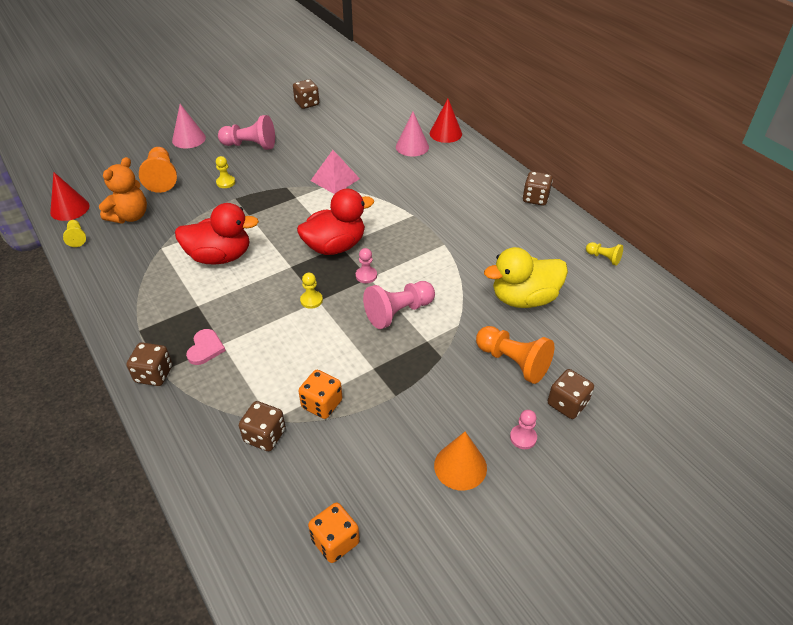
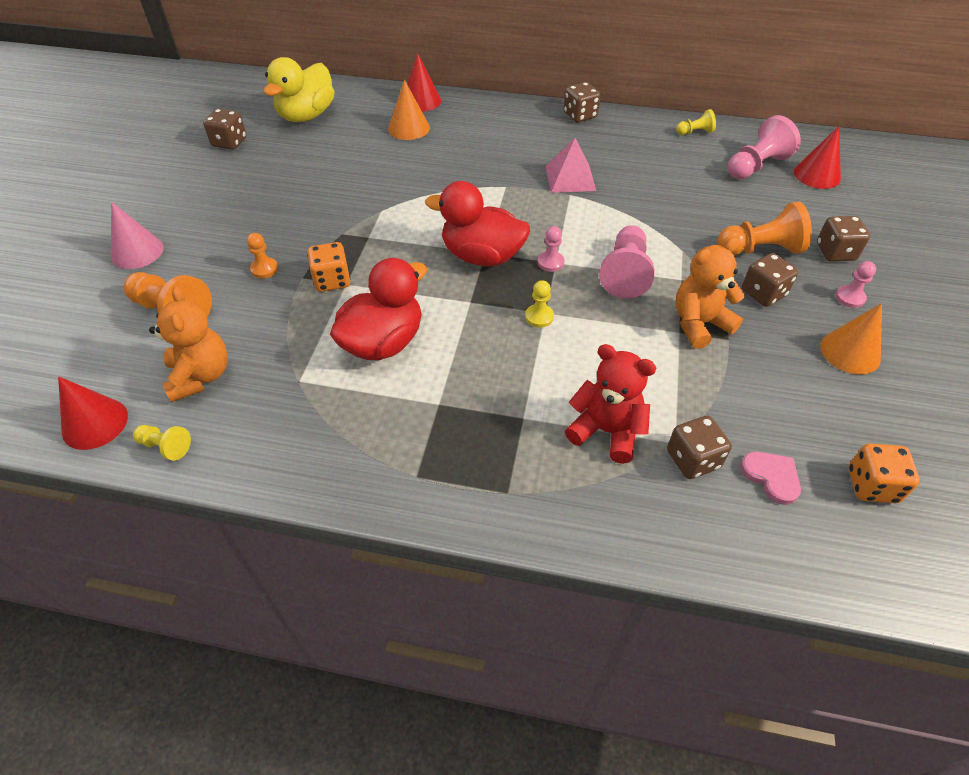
camera: 45 degrees left, 5 degrees up
brown dice [127,342,172,386] -> brown dice moved to [742,253,798,307]
pink heart [186,329,226,365] -> pink heart moved to [740,452,801,505]
yellow pawn [216,156,235,188] -> orange pawn [247,233,278,278]
pink pawn [218,115,275,150] -> pink pawn moved to [728,115,801,179]
red duck [297,189,374,255] -> red duck turned 90 degrees counterclockwise [425,181,530,266]
orange dice [298,370,343,419] -> orange dice moved to [307,242,350,292]
pink pyramid [311,150,360,194] -> pink pyramid moved to [545,138,596,193]
pink cone [396,112,429,156] -> orange cone [388,80,430,140]
yellow duck [484,247,568,308] -> yellow duck moved to [263,57,335,122]
none -> red teddy bear [565,344,656,464]
none -> orange teddy bear [675,238,745,349]
none -> red cone [794,126,841,189]

